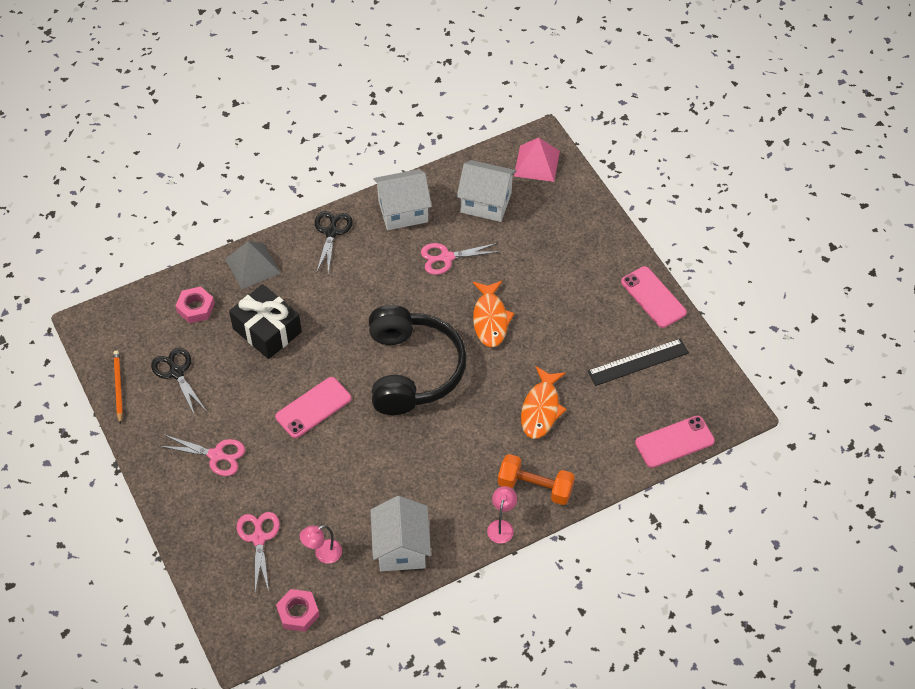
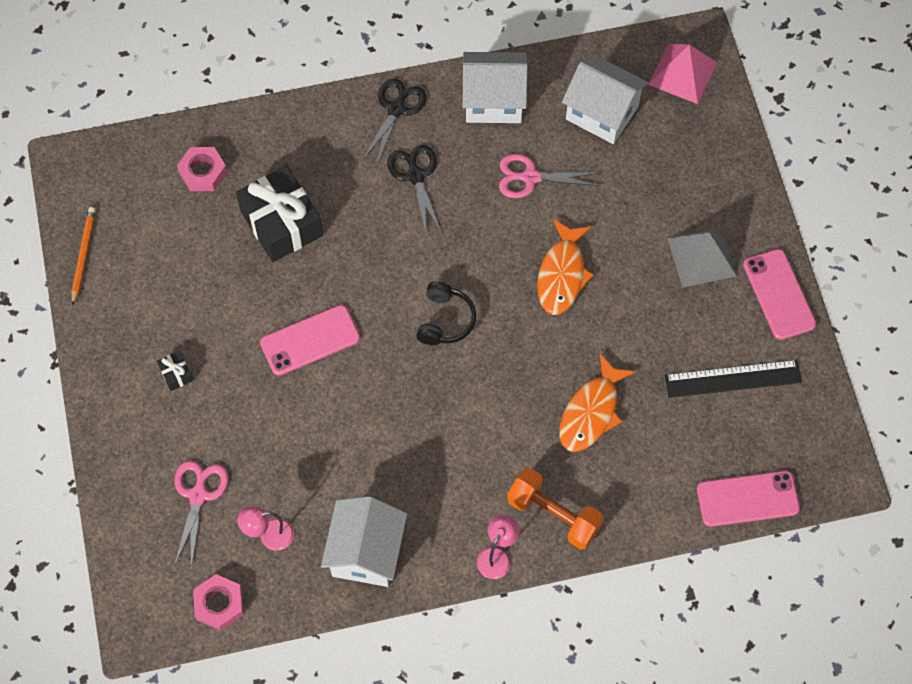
camera: 15 degrees right, 10 degrees up
black scissors [151,348,205,416] -> black scissors moved to [387,145,442,237]
pink scissors [160,435,245,476] -> black gift [157,351,193,391]
grey pyramid [225,241,281,289] -> grey pyramid moved to [667,227,737,288]
black headphones [369,305,467,415] -> black headphones [416,281,476,345], size x0.45

